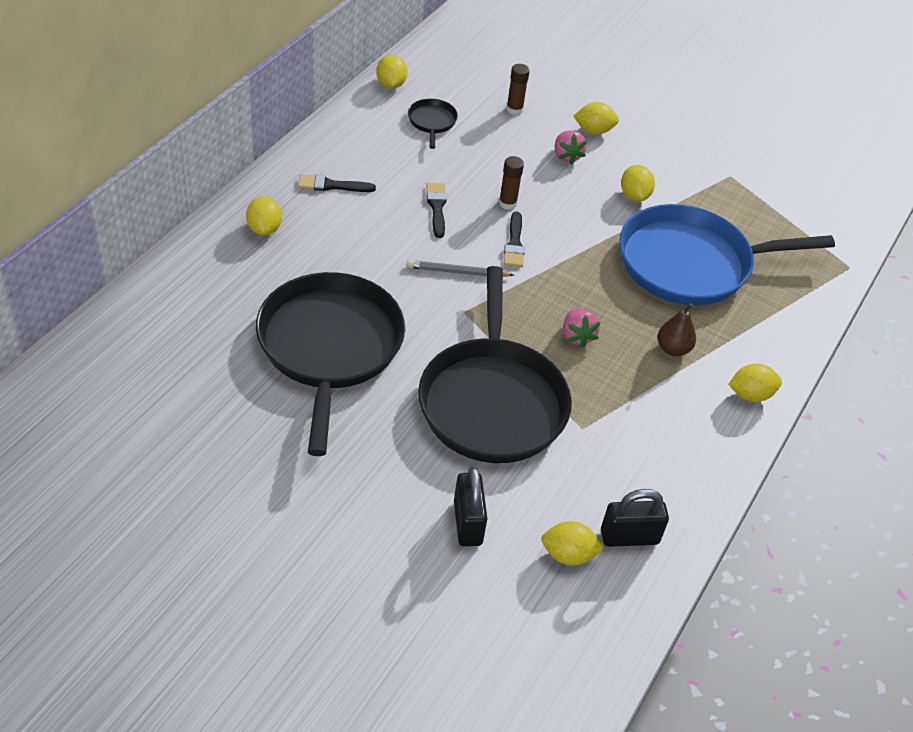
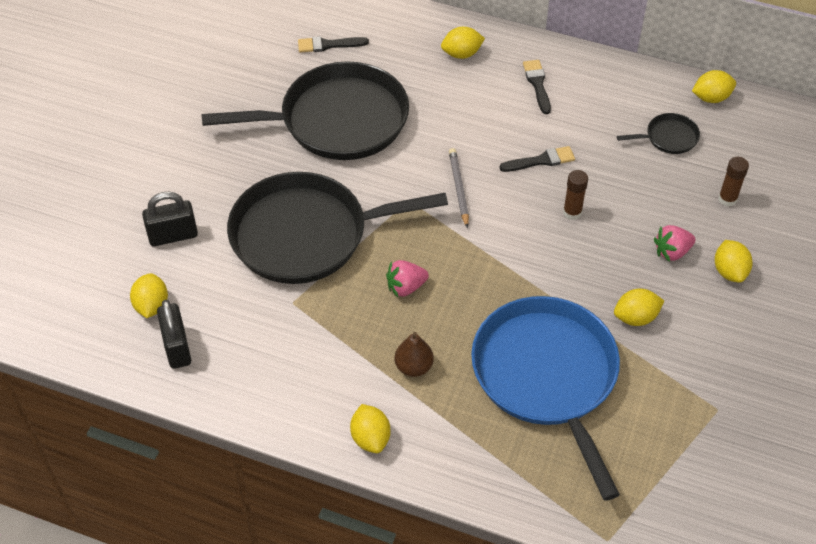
camera: 85 degrees right, 5 degrees up
black brush [504,212,525,267] -> black brush moved to [298,36,369,52]

